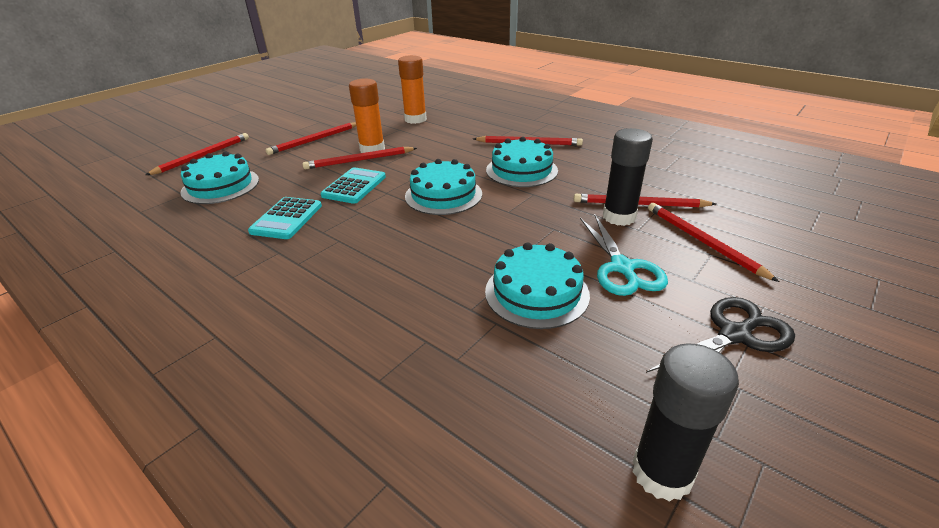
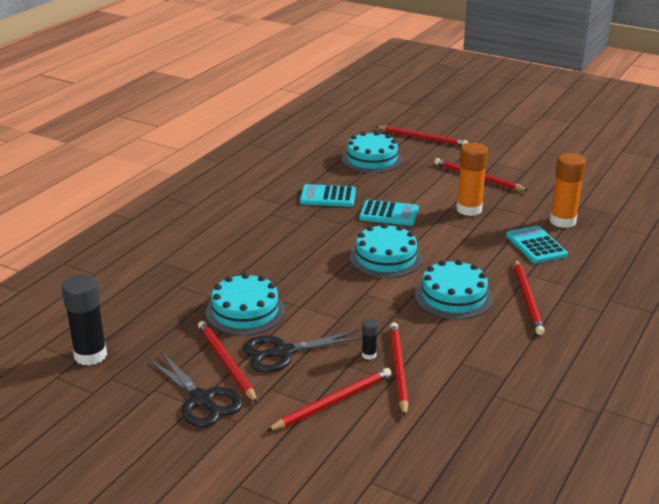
camera: 80 degrees right, 5 degrees down
red pencil [303,147,417,169] -> red pencil moved to [198,321,258,403]
turquoise scissors [580,215,668,296] -> black scissors [243,330,363,373]
black glue stick [603,128,653,226] -> black glue stick [362,319,378,360], size x0.46
none -> turquoise calculator [506,226,568,263]

